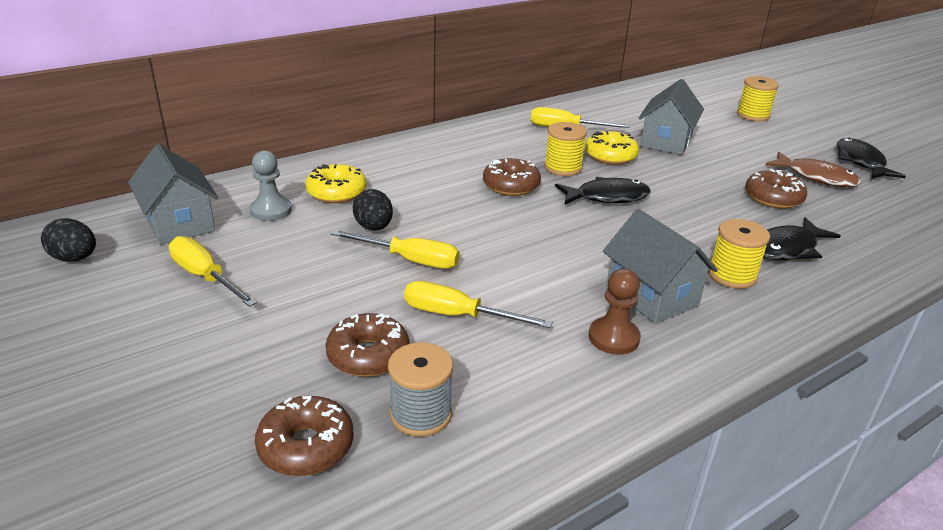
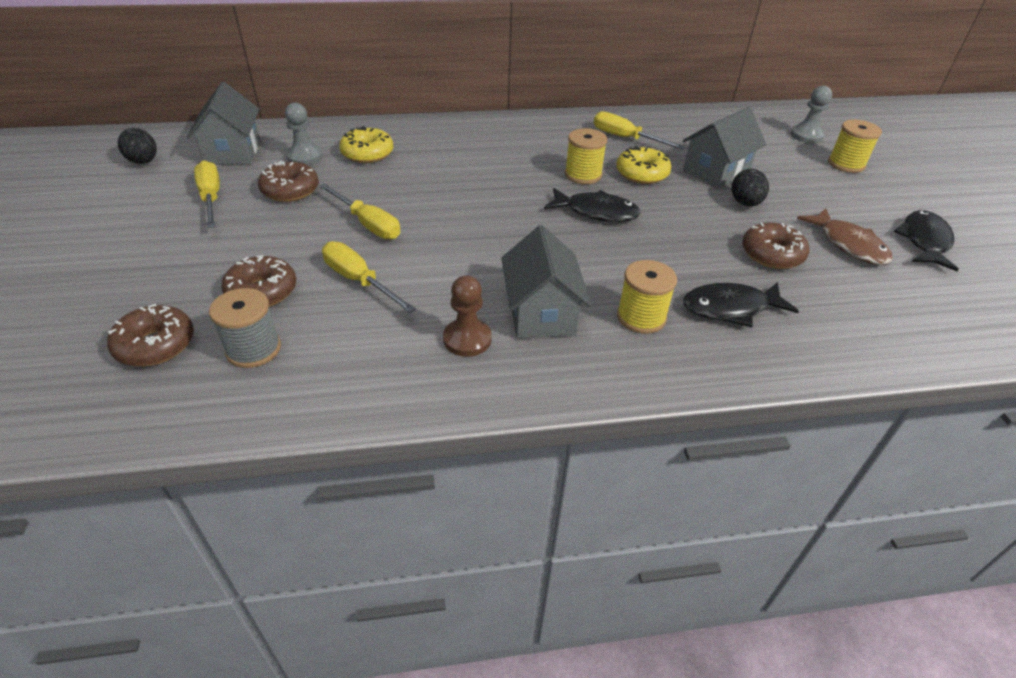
camera: 25 degrees right, 10 degrees up
black egg [353,189,393,230] -> black egg moved to [731,169,769,207]
brown donut [483,158,541,196] -> brown donut moved to [258,161,319,202]
none -> grey pawn [790,86,832,143]

